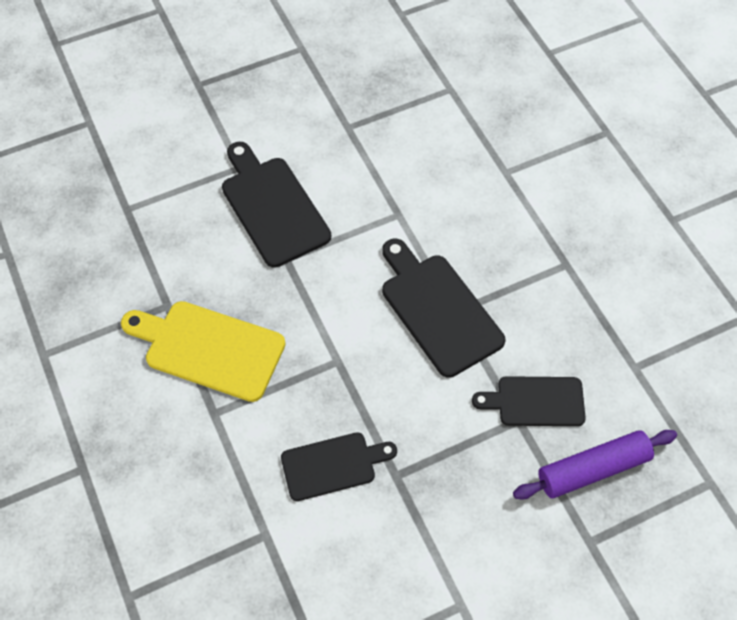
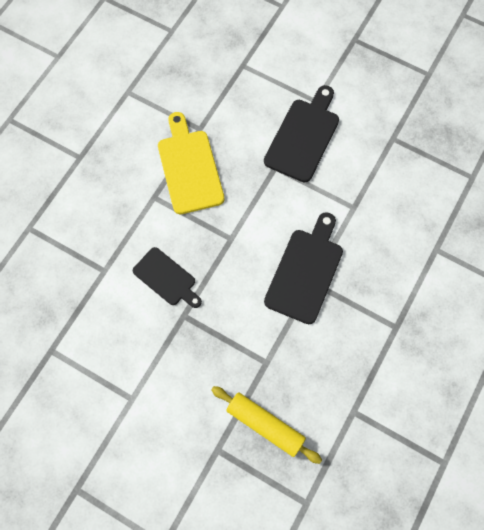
camera: 55 degrees right, 10 degrees up
black cutting board [472,376,586,426] -> none
purple rolling pin [513,430,677,500] -> yellow rolling pin [211,386,322,464]

